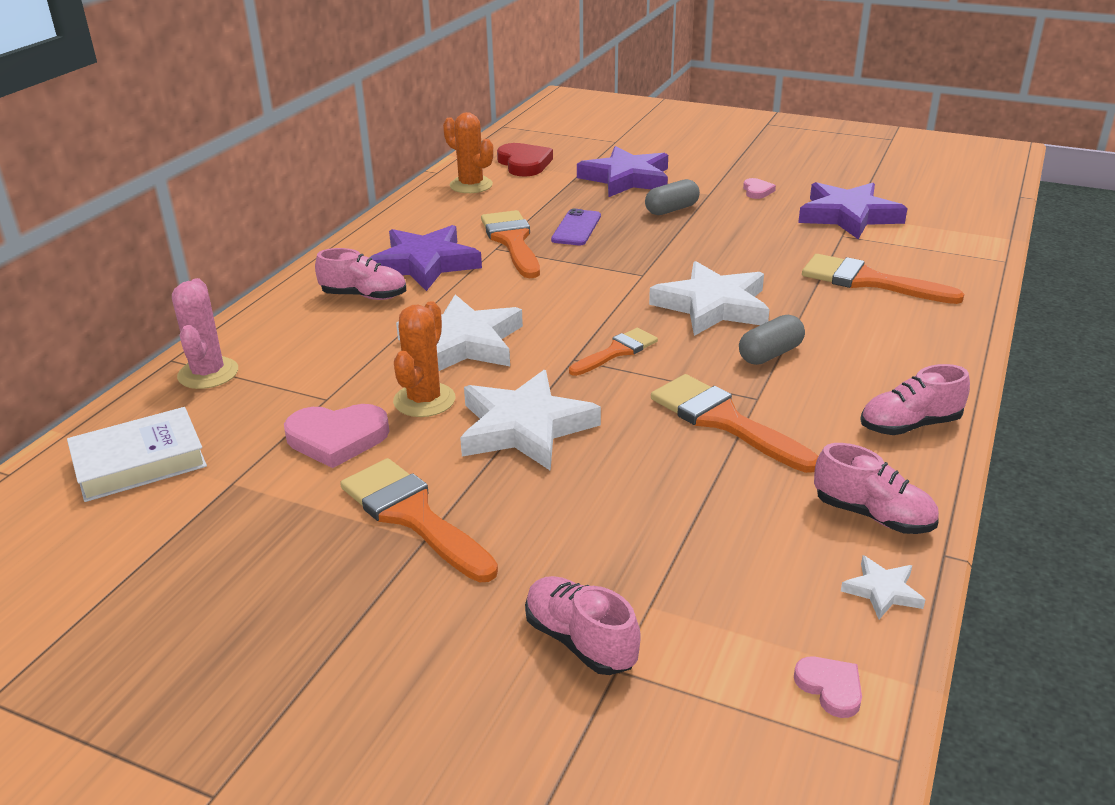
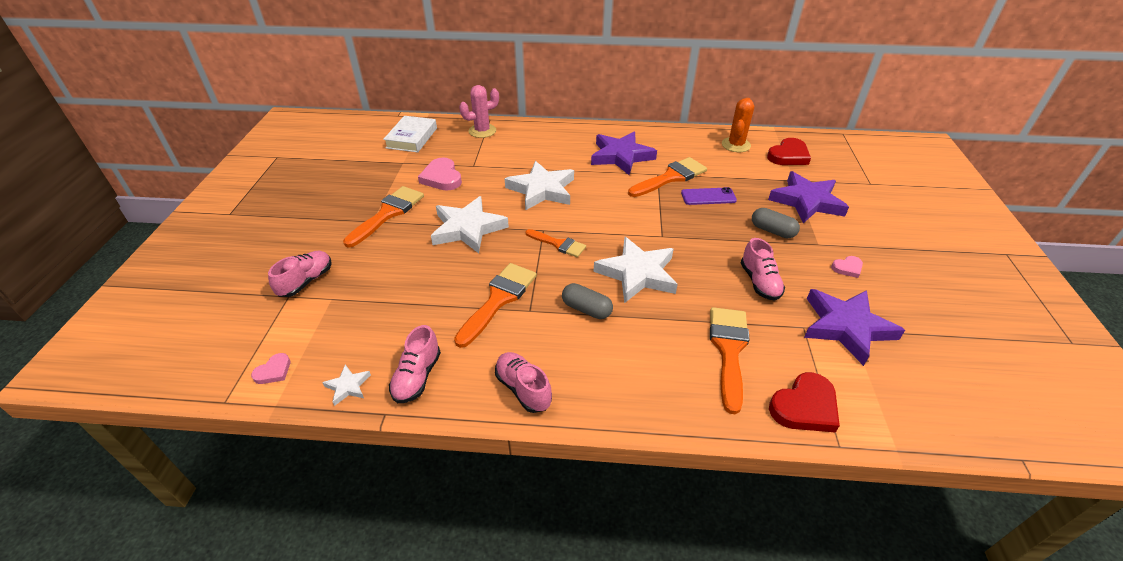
camera: 70 degrees right, 10 degrees up
white book [67,407,207,502] -> white book turned 60 degrees clockwise [383,116,437,152]
pink shoe [315,248,406,300] -> pink shoe moved to [741,238,785,301]
orange cactus [393,301,455,417] -> none
none -> red heart [769,372,840,433]

